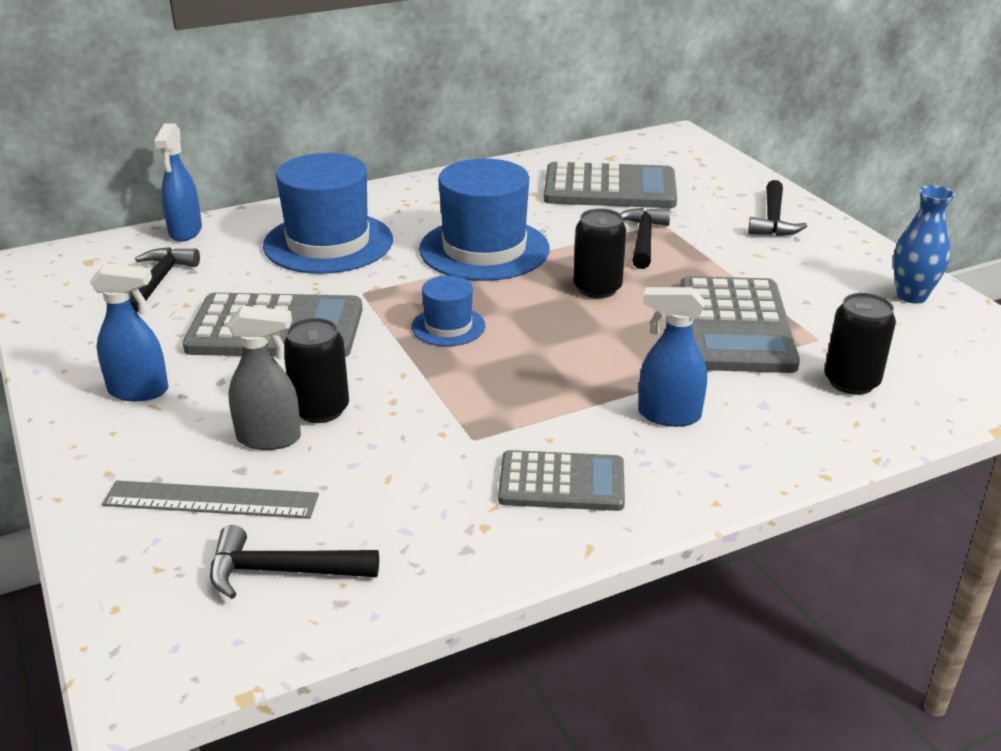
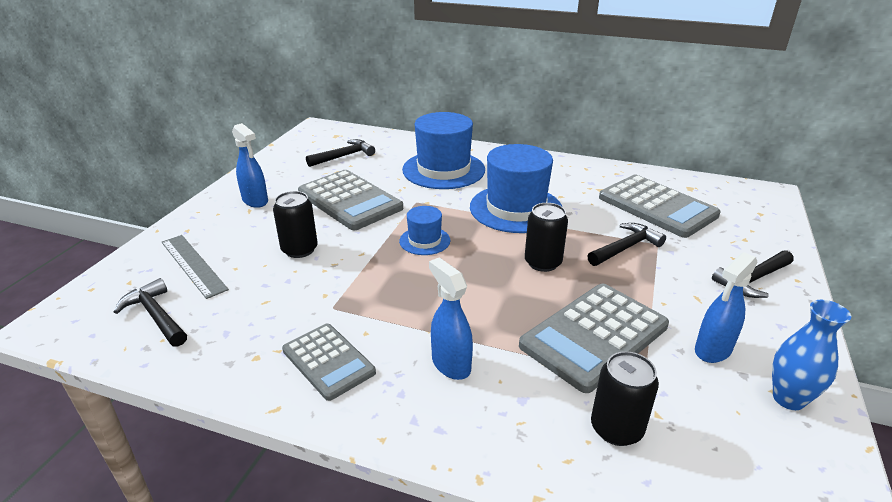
camera: 45 degrees right, 0 degrees up
blue spray bottle [153,123,202,242] -> blue spray bottle moved to [695,252,757,363]
grey spray bottle [227,306,301,450] -> none

